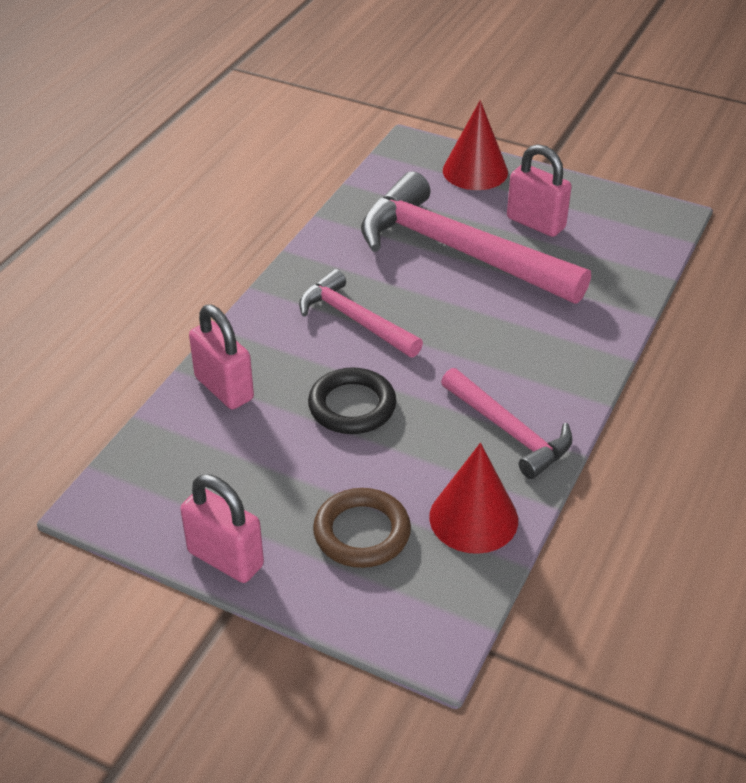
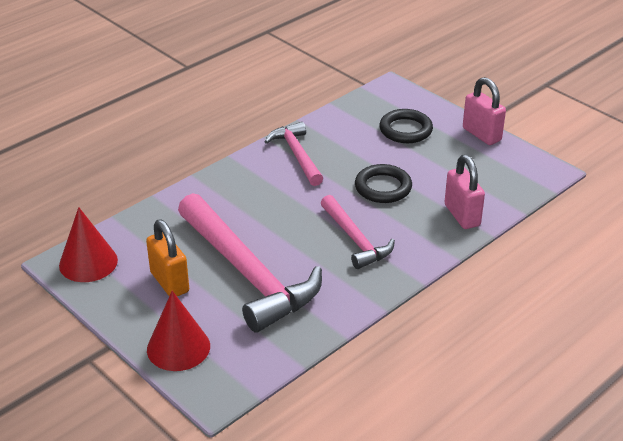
camera: 160 degrees left, 5 degrees down
brown ring [313,488,411,568] -> black ring [379,109,433,143]
red cone [429,443,518,554] -> red cone moved to [59,207,118,282]
pink padlock [507,144,572,237] -> orange padlock [146,219,189,296]

